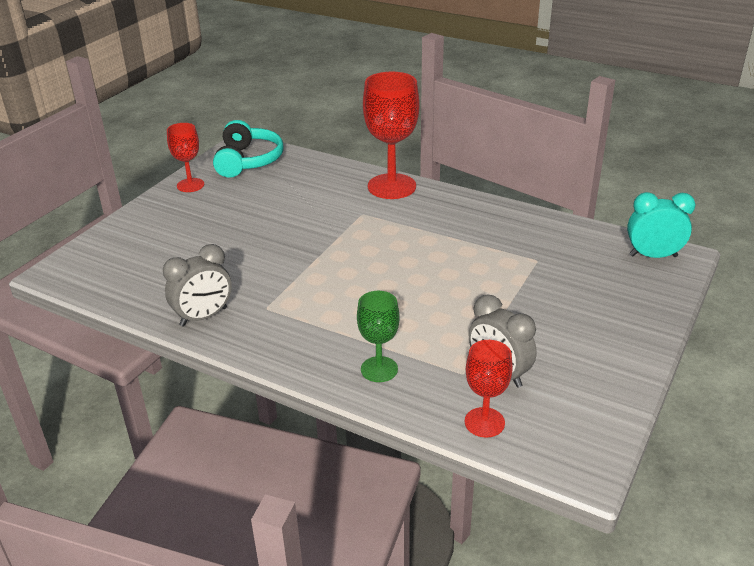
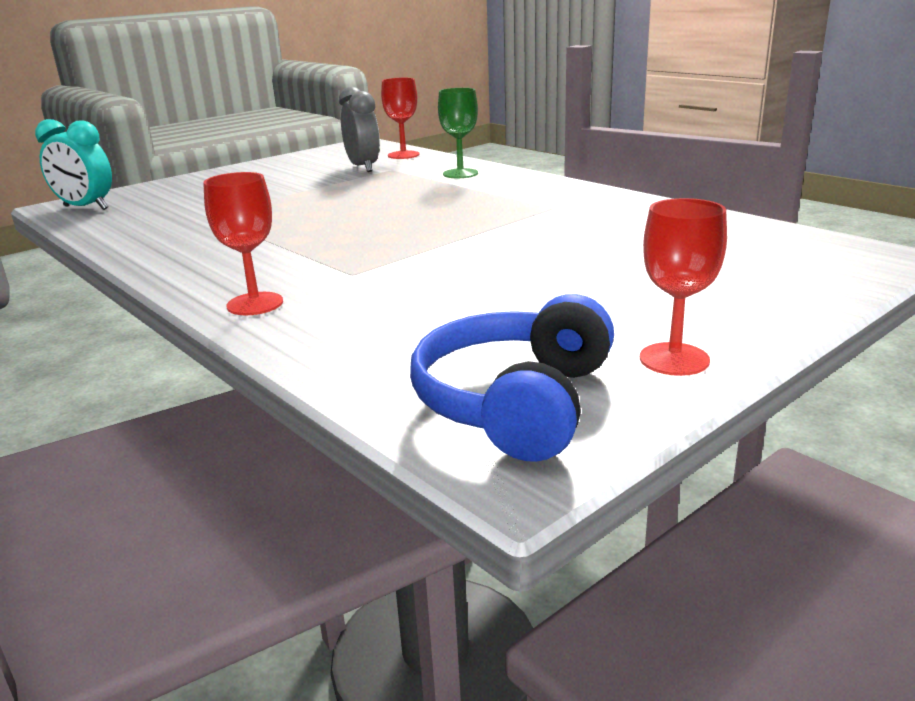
camera: 160 degrees left, 10 degrees down
grey clock [163,244,232,326] -> none
turquoise headphones [213,120,284,178] -> blue headphones [410,294,614,462]
red goblet [363,72,420,199] -> red goblet [203,172,283,315], size x0.57

